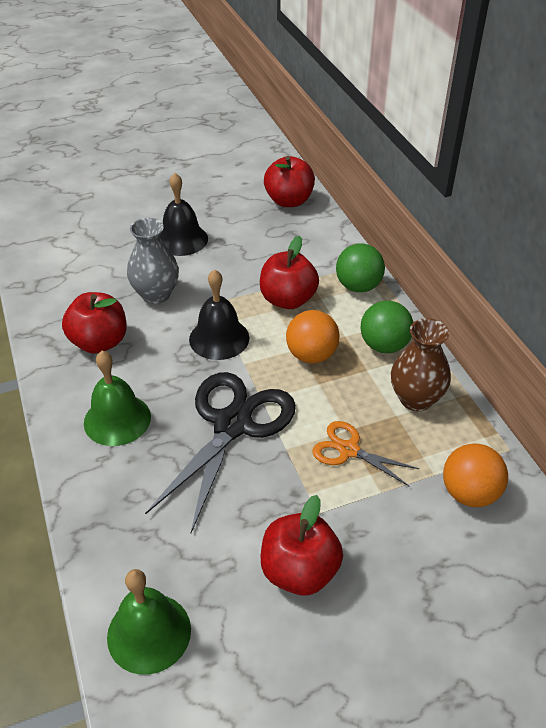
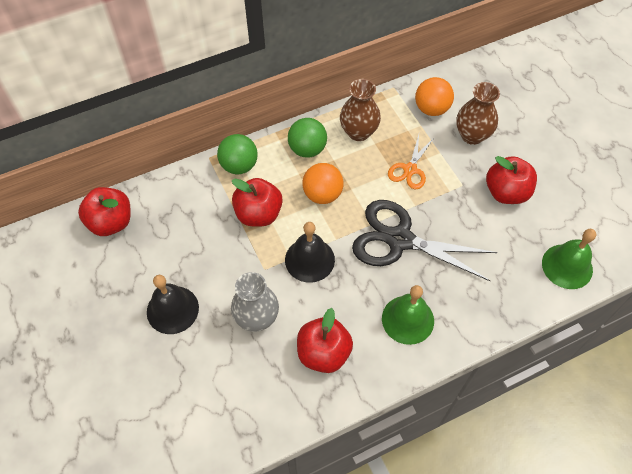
camera: 95 degrees left, 15 degrees up
none -> brown vase [456,82,500,145]

